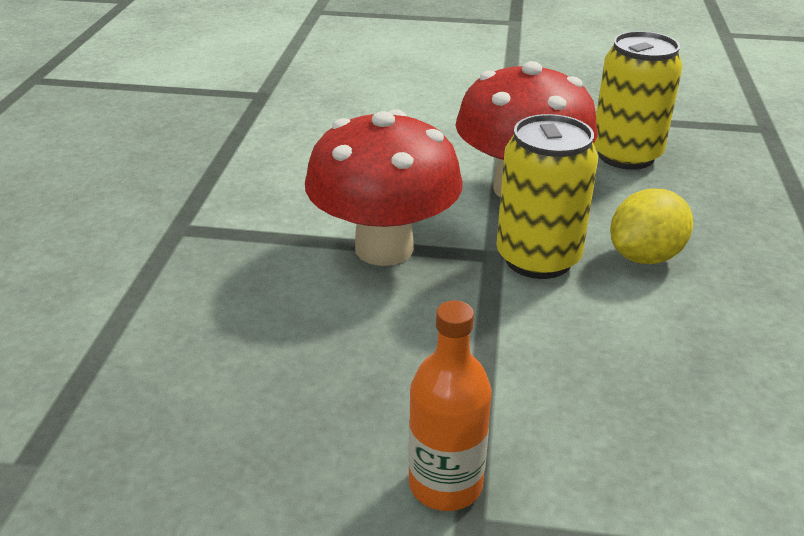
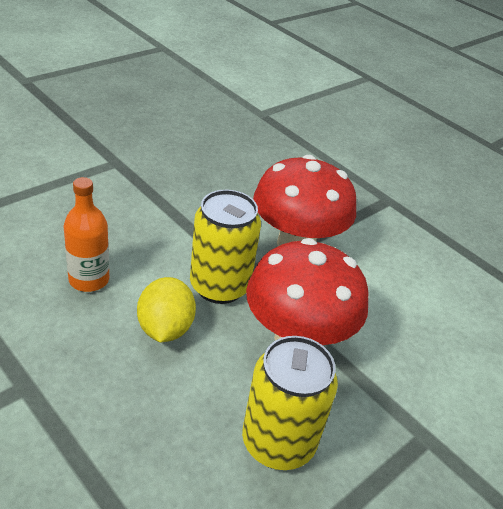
camera: 125 degrees right, 5 degrees up
orange bottle [408,300,492,511] -> orange bottle moved to [63,177,109,292]

